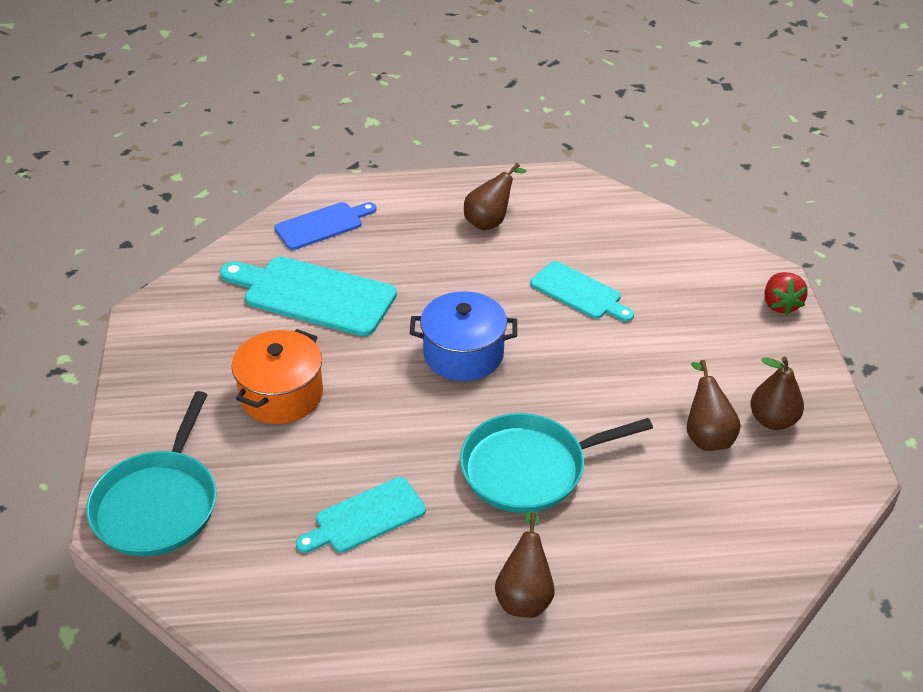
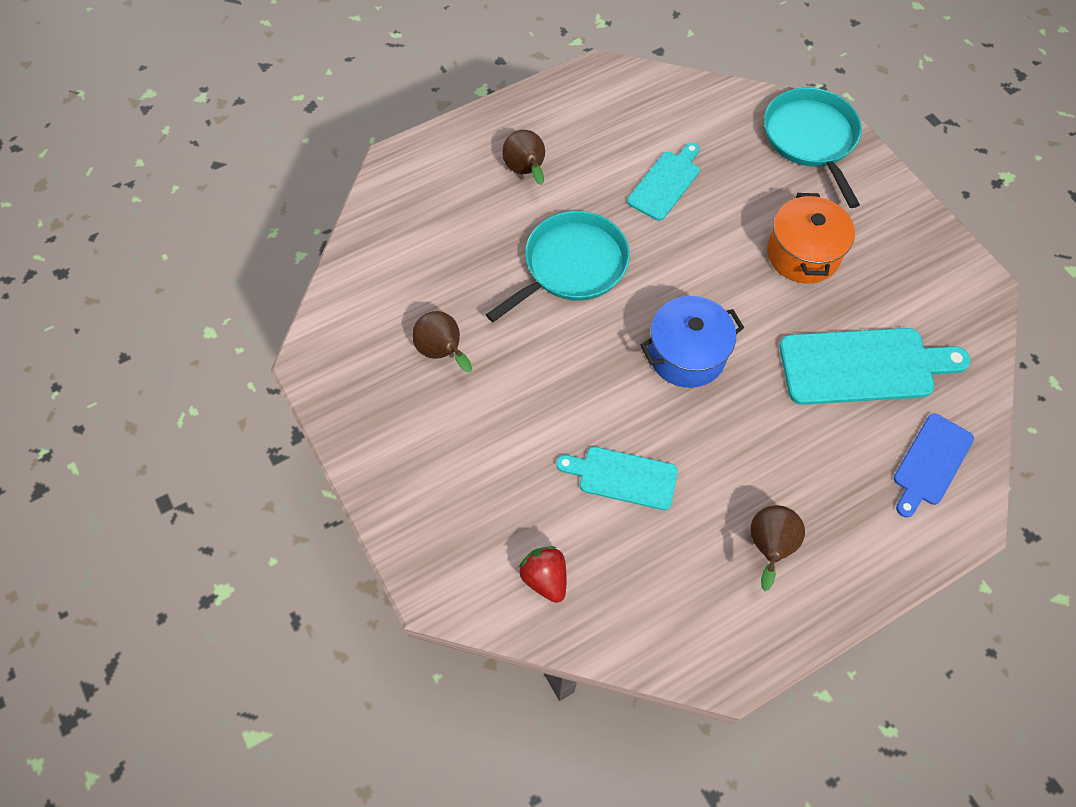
camera: 155 degrees right, 20 degrees up
brown pear [750,357,804,430] -> none
red strawberry [765,272,808,316] -> red strawberry moved to [519,546,566,603]

